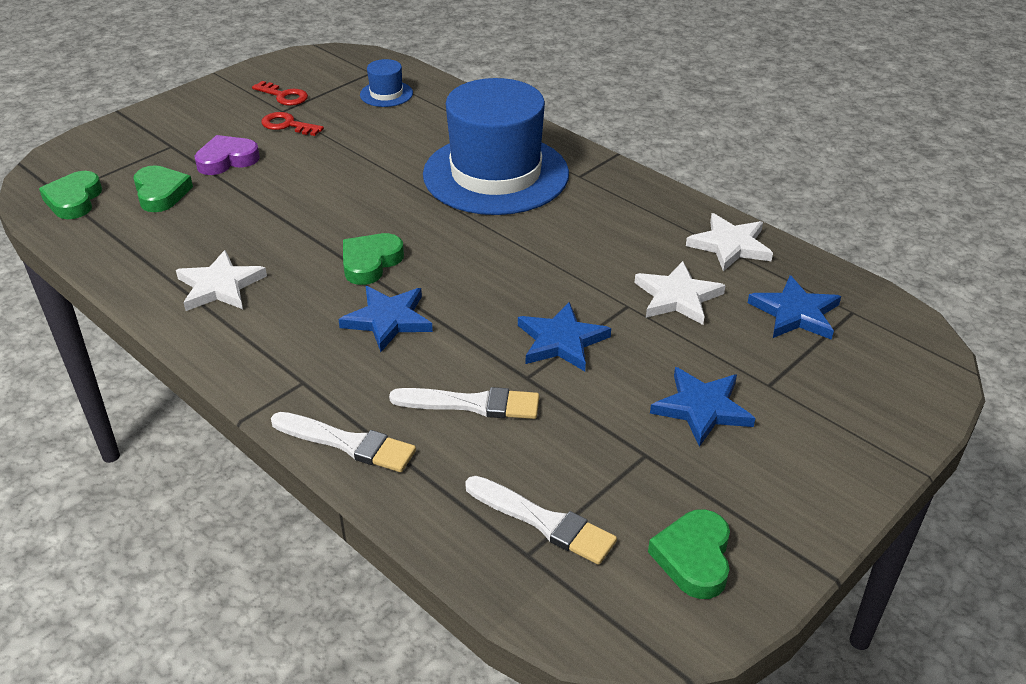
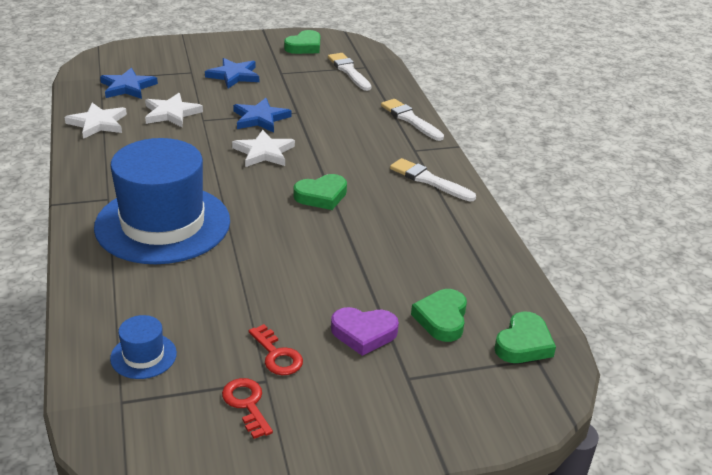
camera: 150 degrees left, 5 degrees down
white star [176,250,267,311] -> white star moved to [232,130,295,167]
blue star [338,286,433,352] -> none
white brush [389,387,539,419] -> white brush moved to [390,158,476,201]

